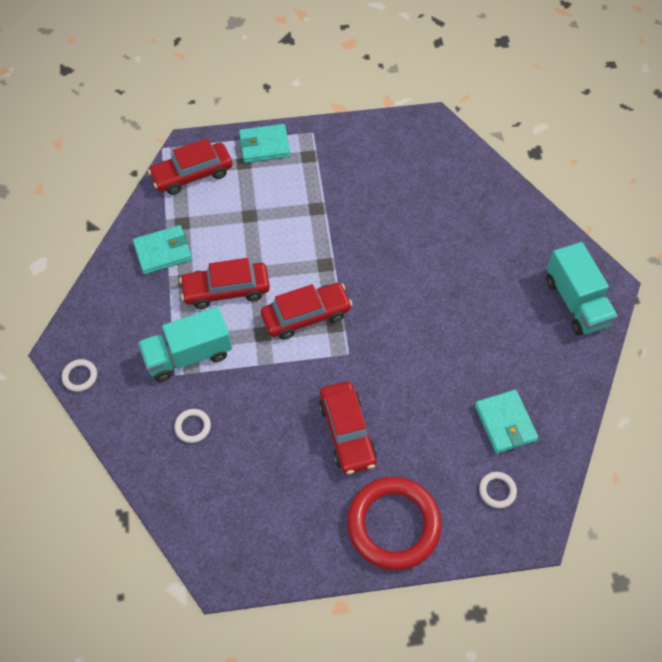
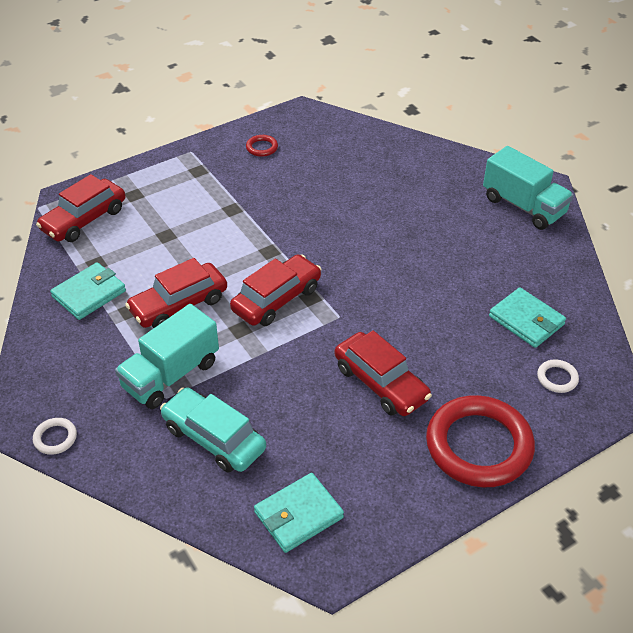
camera: 25 degrees left, 15 degrees down
white ring [174,409,211,443] -> turquoise car [160,387,266,473]
turquoise wallet [239,124,290,163] -> turquoise wallet moved to [254,473,344,553]
none -> red ring [246,135,278,157]

